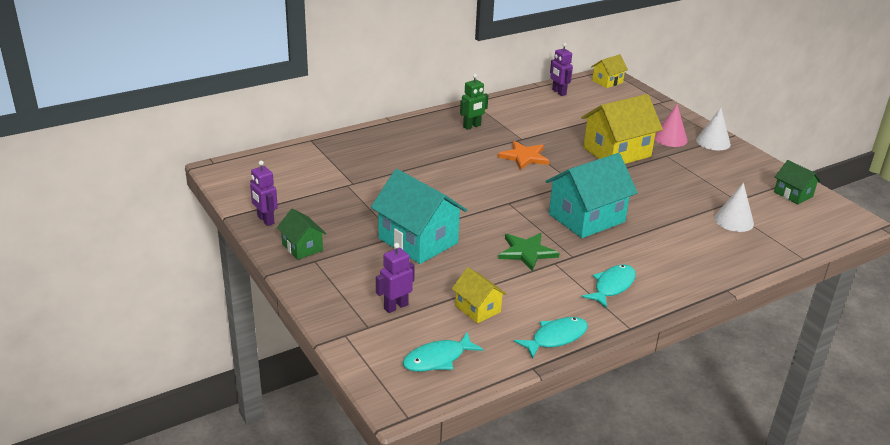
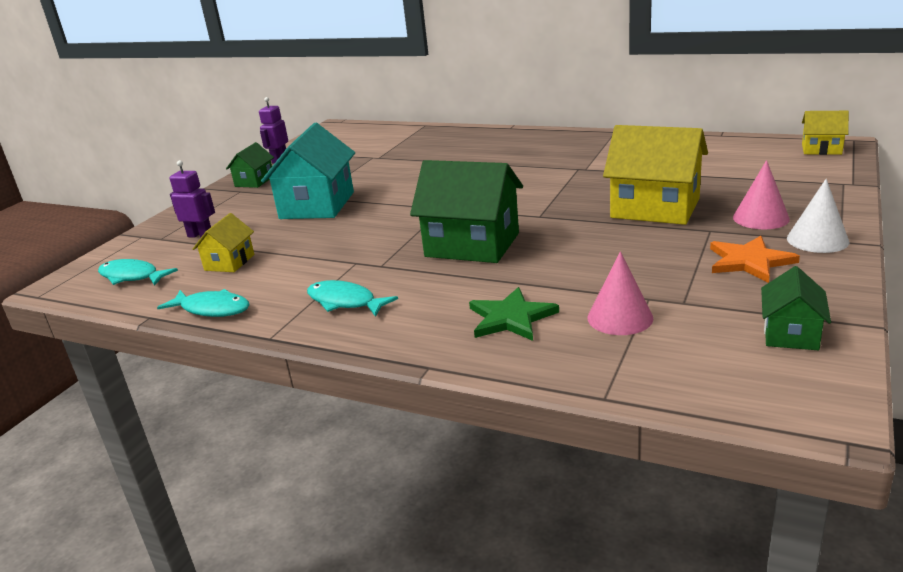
camera: 60 degrees right, 5 degrees down
green robot [460,74,488,130] -> none
orange star [498,141,549,170] -> orange star moved to [710,236,800,283]
green star [498,233,559,271] -> green star moved to [469,287,559,341]
turquoise house [545,153,638,238] -> green house [410,160,523,263]
purple robot [550,43,573,96] -> none
turquoise fish [582,264,636,308] -> turquoise fish turned 150 degrees counterclockwise [307,280,398,317]
white cone [714,183,754,232] -> pink cone [587,251,653,335]

